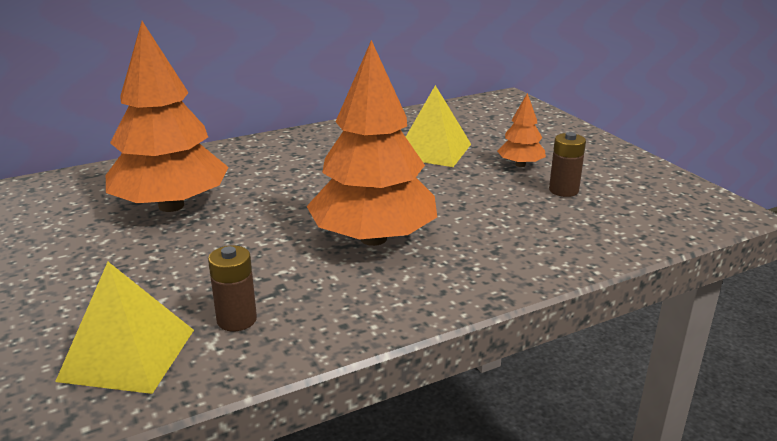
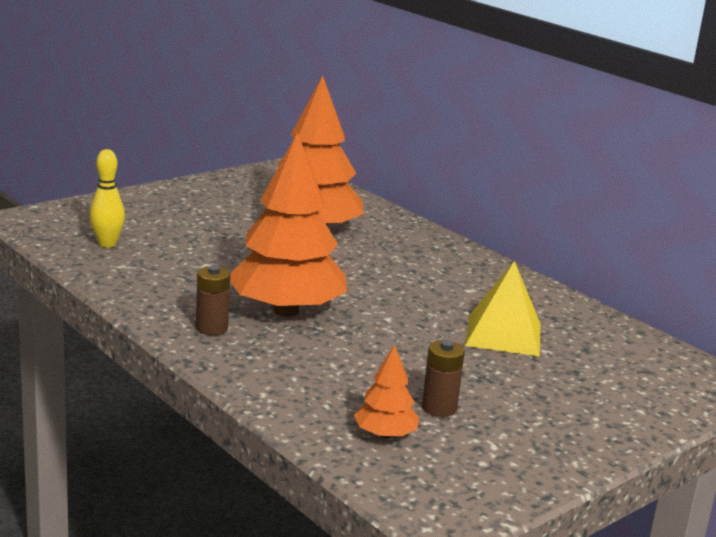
camera: 75 degrees right, 5 degrees down
yellow pyramid [55,262,194,394] -> yellow bowling pin [90,149,125,248]
brown battery [208,246,257,332] -> brown battery moved to [196,265,230,335]
orange tree [497,93,546,167] -> orange tree moved to [354,345,419,439]

